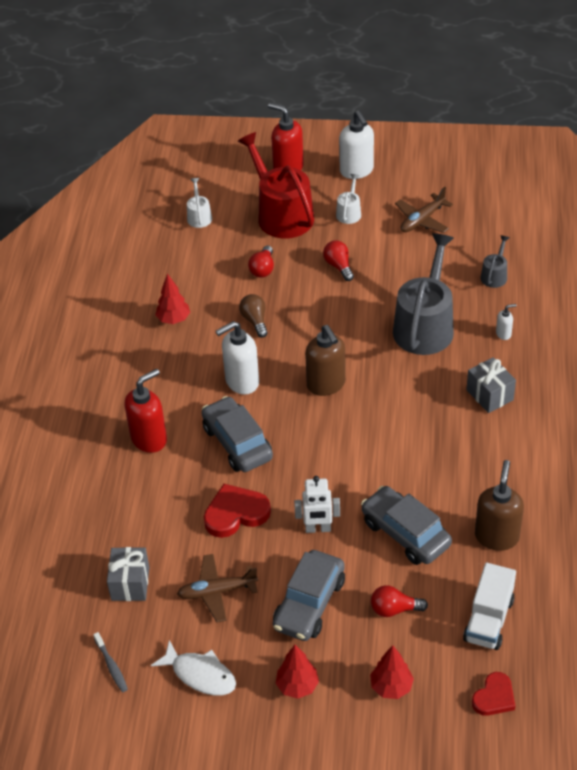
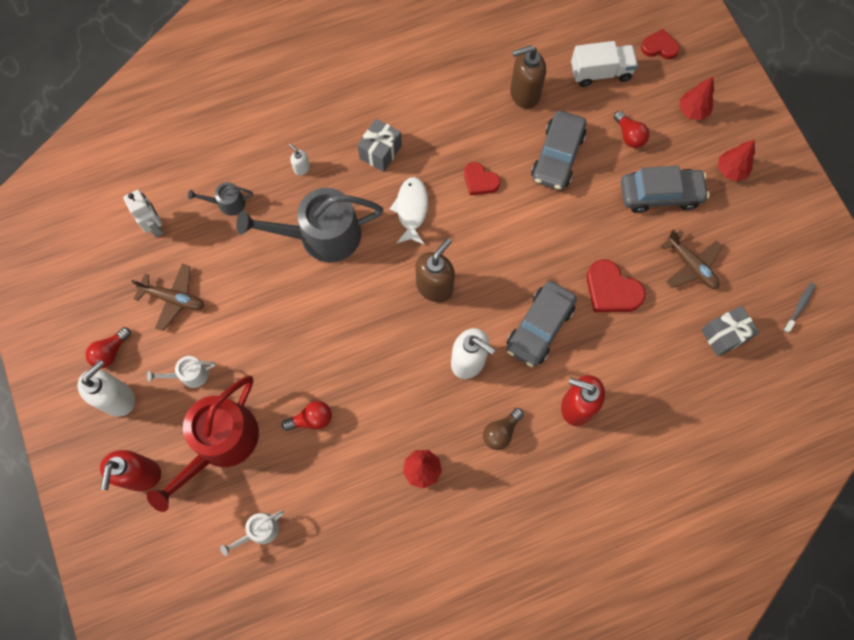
camera: 120 degrees left, 25 degrees up
white fish [151,640,236,695] -> white fish moved to [390,177,428,245]
brown light bulb [239,294,268,338] -> brown light bulb moved to [483,408,524,450]
white robot [294,476,340,533] -> white robot moved to [123,190,163,237]
red light bulb [323,241,354,281] -> red light bulb moved to [86,327,131,369]
none -> red heart [464,162,500,195]

